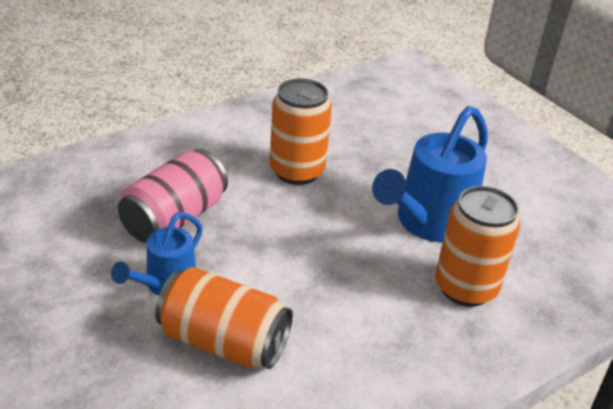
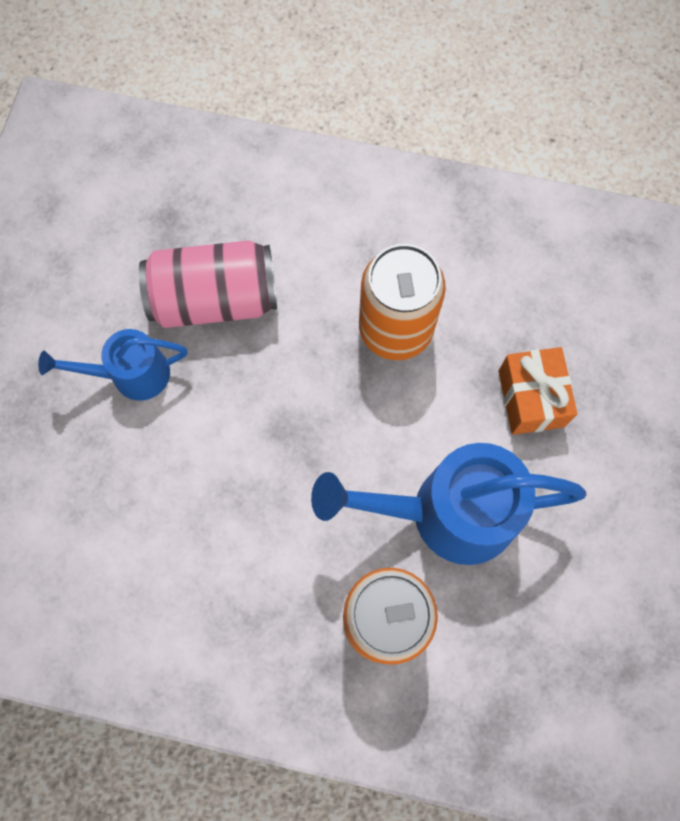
camera: 50 degrees right, 35 degrees up
orange can [155,267,293,369] -> none
none -> orange gift [499,347,577,435]

